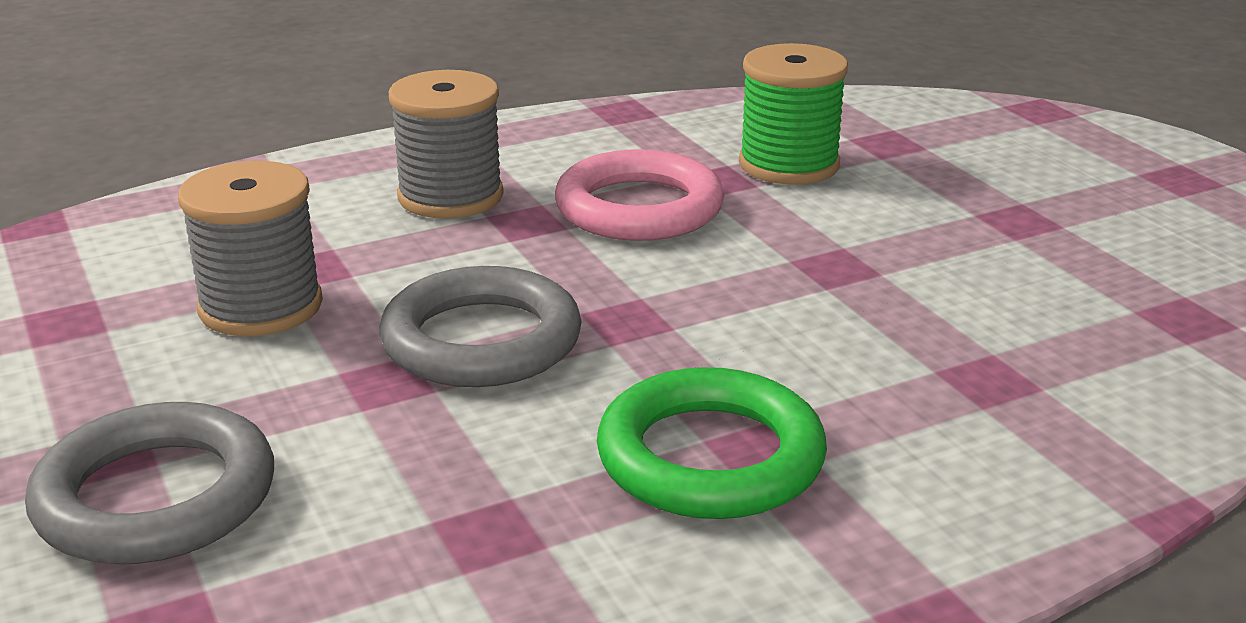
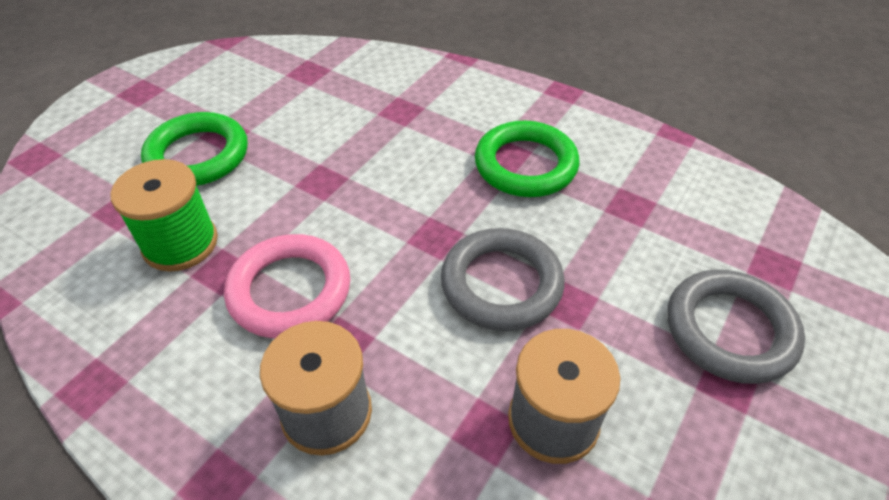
camera: 120 degrees left, 20 degrees up
none -> green ring [141,112,248,186]

